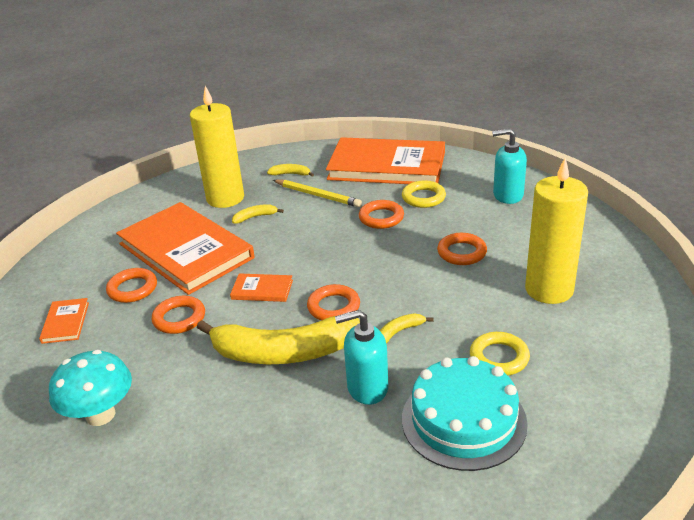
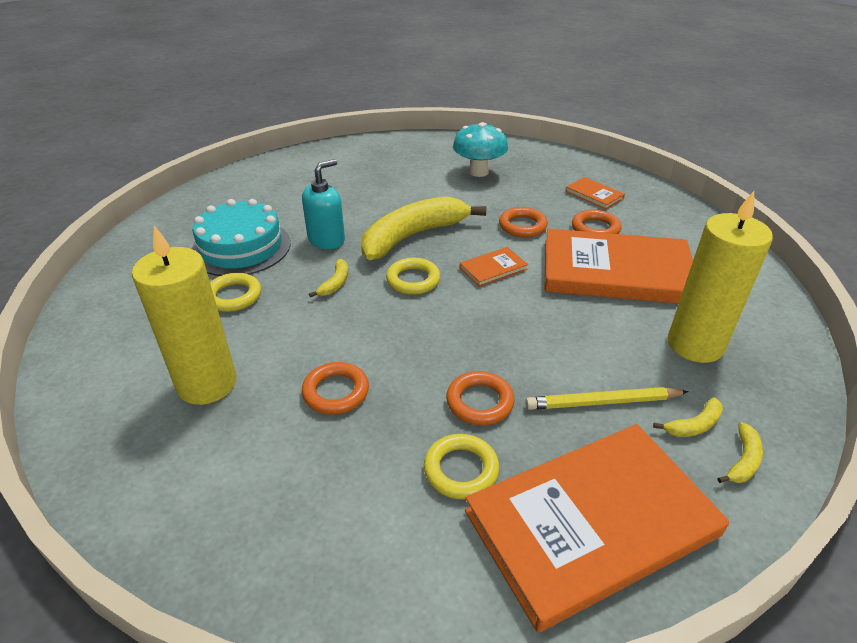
camera: 140 degrees right, 5 degrees up
yellow banana [232,204,284,224] -> yellow banana moved to [717,422,763,483]
orange ring [307,284,360,321] -> yellow ring [386,258,441,295]
turquoise soap dispenser [492,128,527,204] -> none

